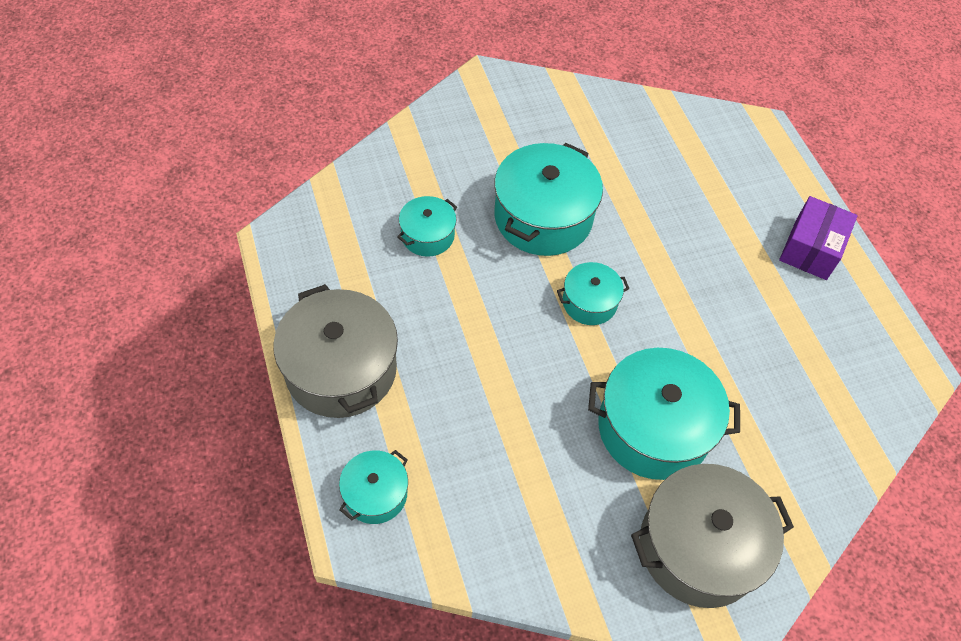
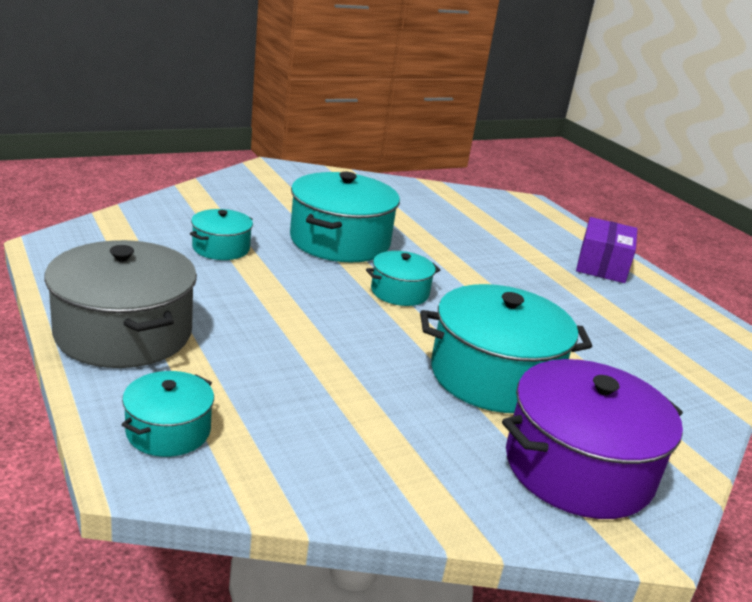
camera: 10 degrees left, 30 degrees down
grey pot [631,464,794,608] -> purple pot [502,359,683,519]

